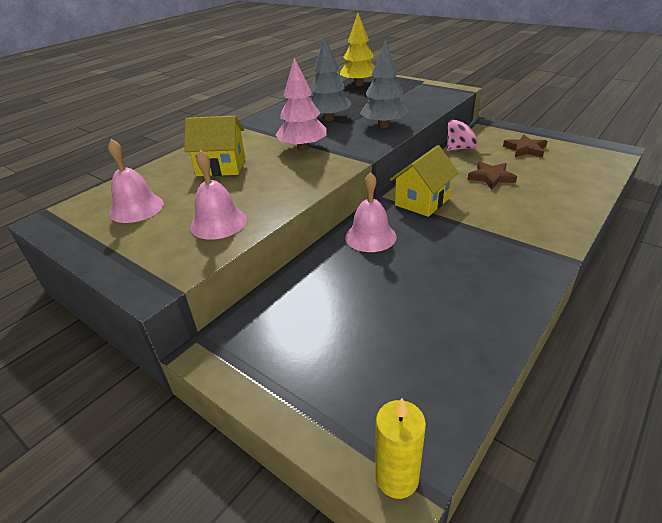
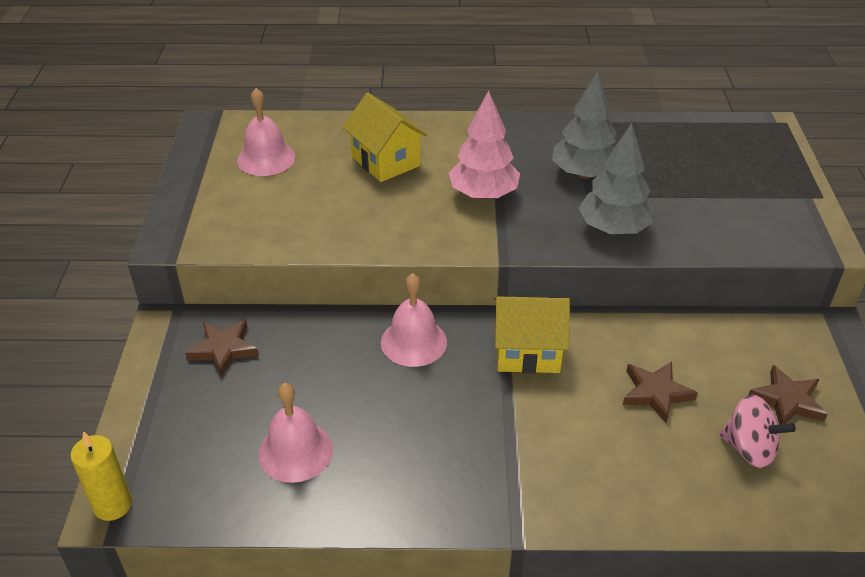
camera: 50 degrees right, 5 degrees up
pink bell [190,150,247,240] -> pink bell moved to [258,383,333,483]
yellow tree [340,13,375,86] -> none
pink spinning top [447,117,479,151] -> pink spinning top moved to [719,395,796,468]
none -> brown star [185,320,259,377]

